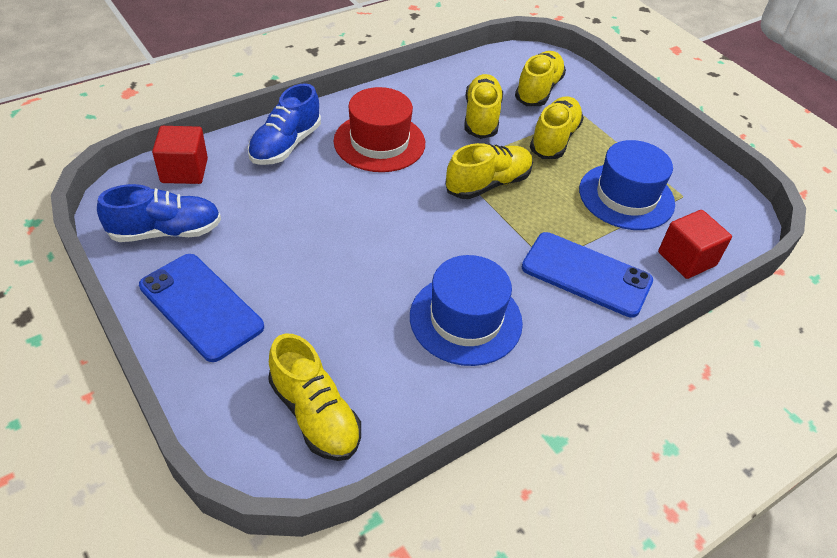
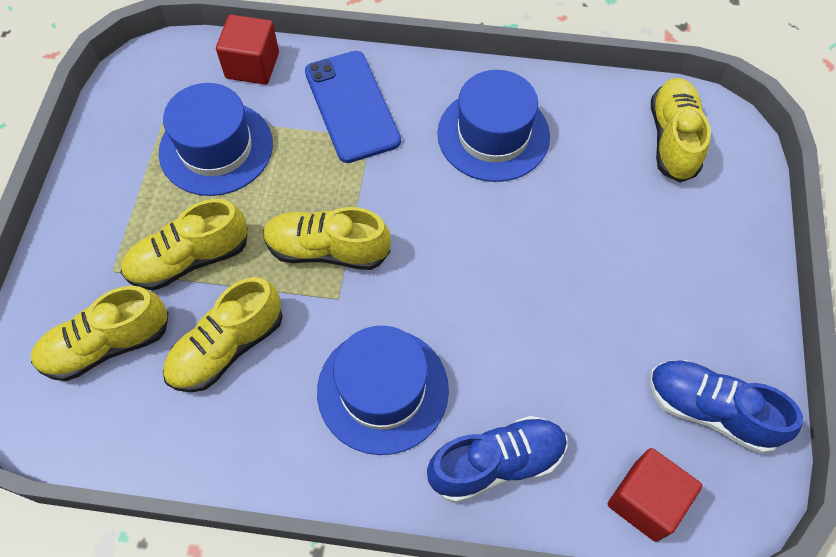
camera: 135 degrees left, 15 degrees up
blue phone [139,254,264,362] -> none
red hat [333,87,425,172] -> blue hat [317,326,449,455]

